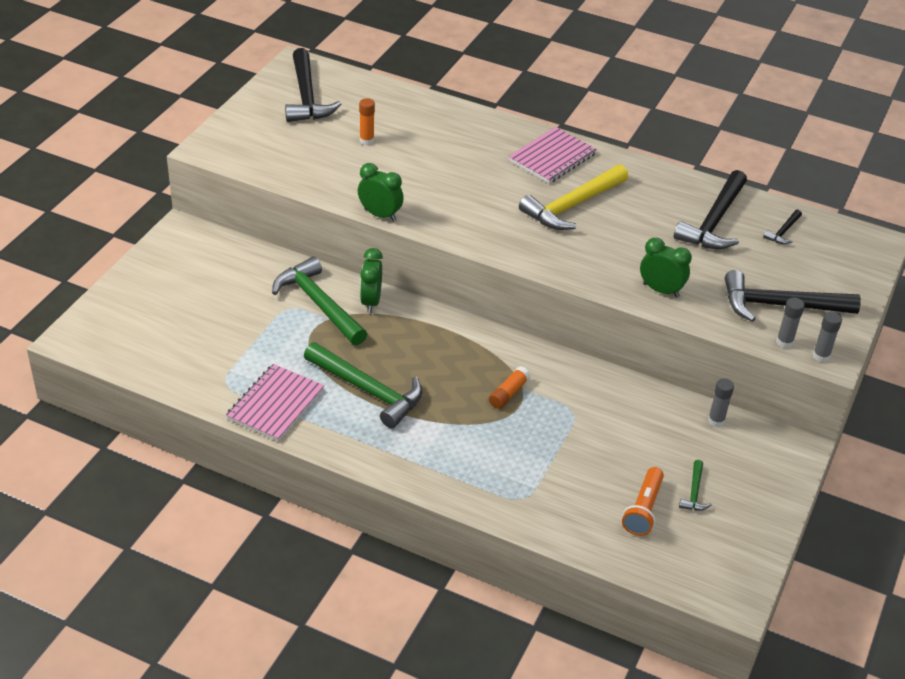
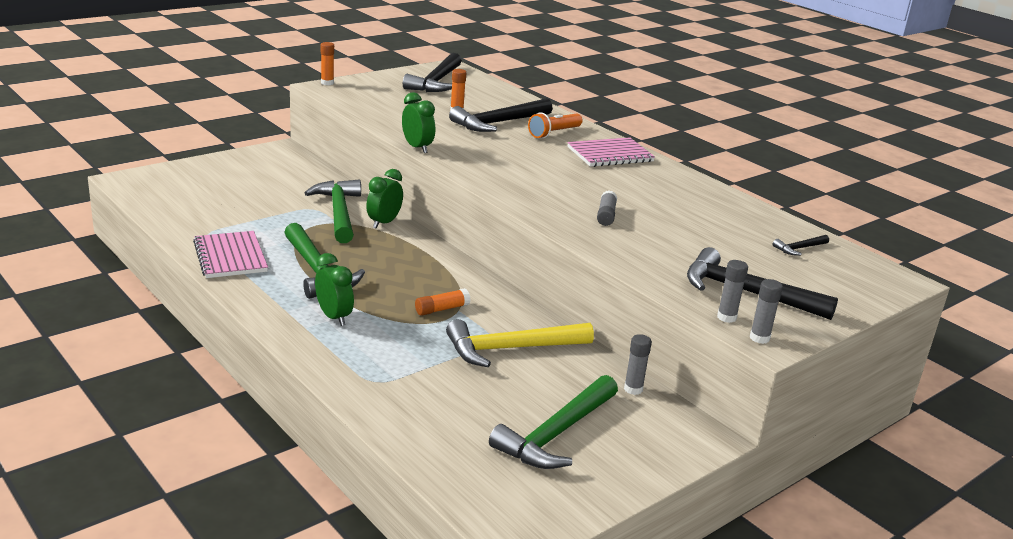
camera: 25 degrees right, 15 degrees down
pink notebook [226,364,324,441] -> pink notebook turned 75 degrees counterclockwise [193,231,268,278]
yellow hammer [519,164,628,230] -> yellow hammer moved to [446,319,594,367]
orange flashlight [622,467,664,536] -> orange flashlight moved to [528,112,583,138]
green clock [640,238,692,298] -> green clock moved to [315,253,354,326]
black hammer [674,170,747,249] -> black hammer moved to [449,98,553,132]
green hammer [679,460,712,511] -> green hammer [489,375,618,469], size x2.20
none -> orange glue stick [321,42,334,85]
none -> grey glue stick [597,190,617,226]

